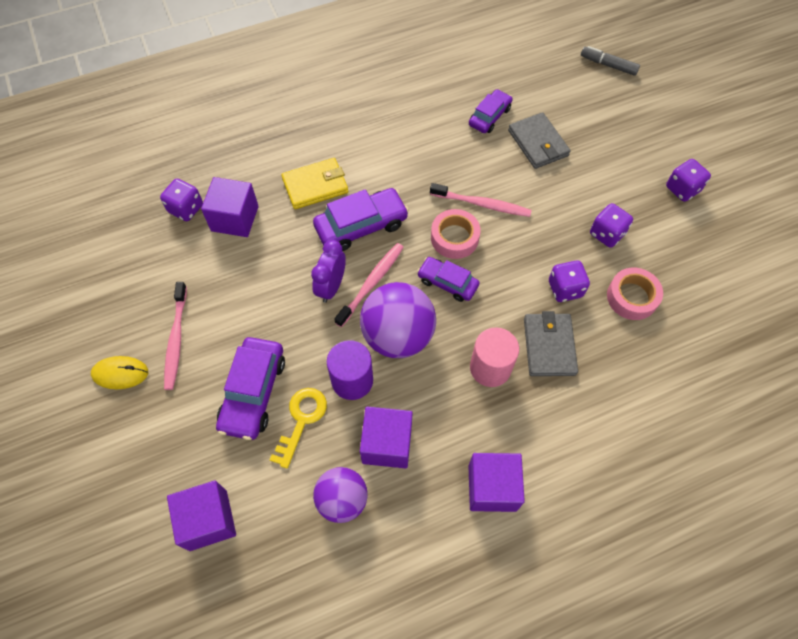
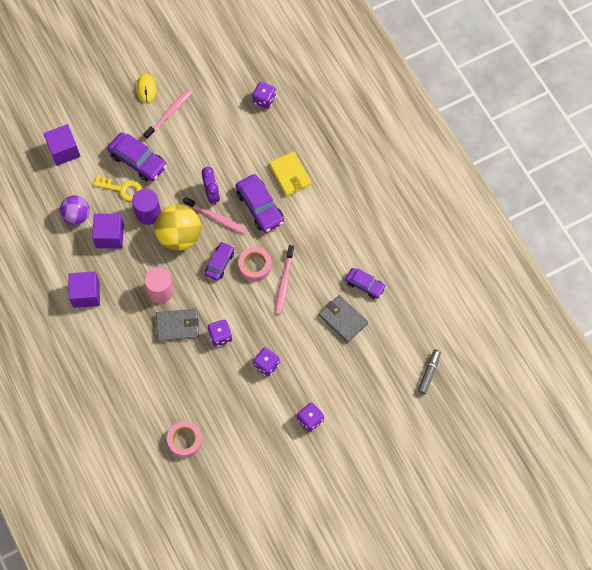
camera: 85 degrees right, 5 degrees up
pink toothbrush [164,282,187,390] -> pink toothbrush turned 135 degrees clockwise [144,89,192,139]
purple cube [201,177,259,237] -> none
purple car [216,337,285,440] -> purple car turned 150 degrees counterclockwise [108,133,167,181]
purple clock [311,240,346,303] -> purple clock turned 60 degrees clockwise [202,167,220,205]
purple ball [360,282,436,358] -> yellow ball [155,204,201,251]
grey wallet [508,112,571,169] -> grey wallet turned 75 degrees clockwise [319,295,368,343]
pink tape [607,268,663,320] -> pink tape moved to [167,421,202,458]

